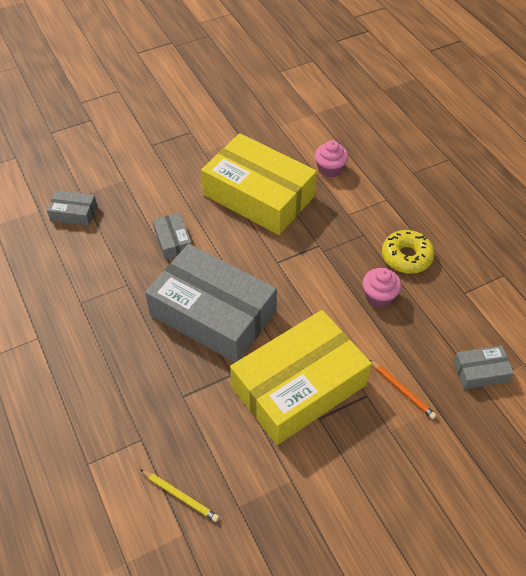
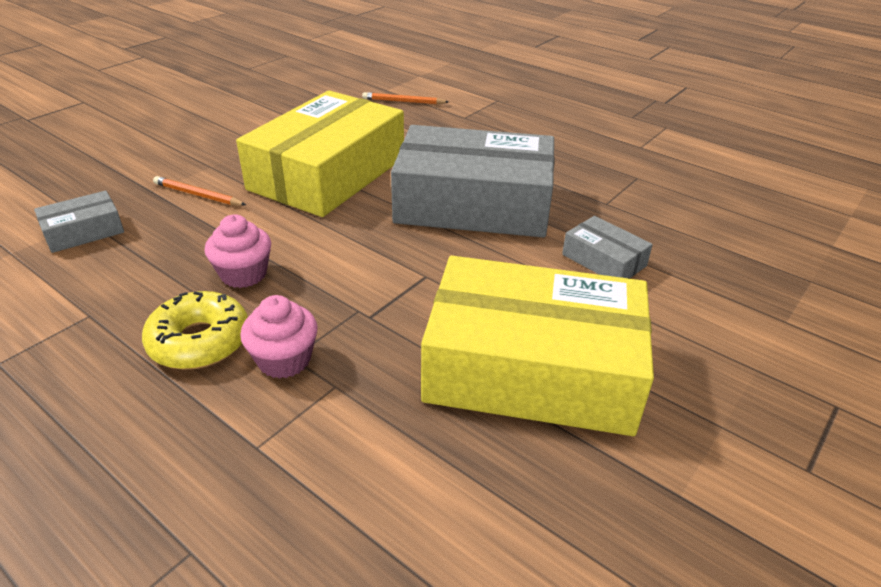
camera: 155 degrees right, 15 degrees down
grey box [47,190,97,226] -> none
yellow pencil [140,469,219,522] -> orange pencil [362,92,449,104]
pink cupcake [315,140,348,178] -> pink cupcake moved to [240,295,318,379]

